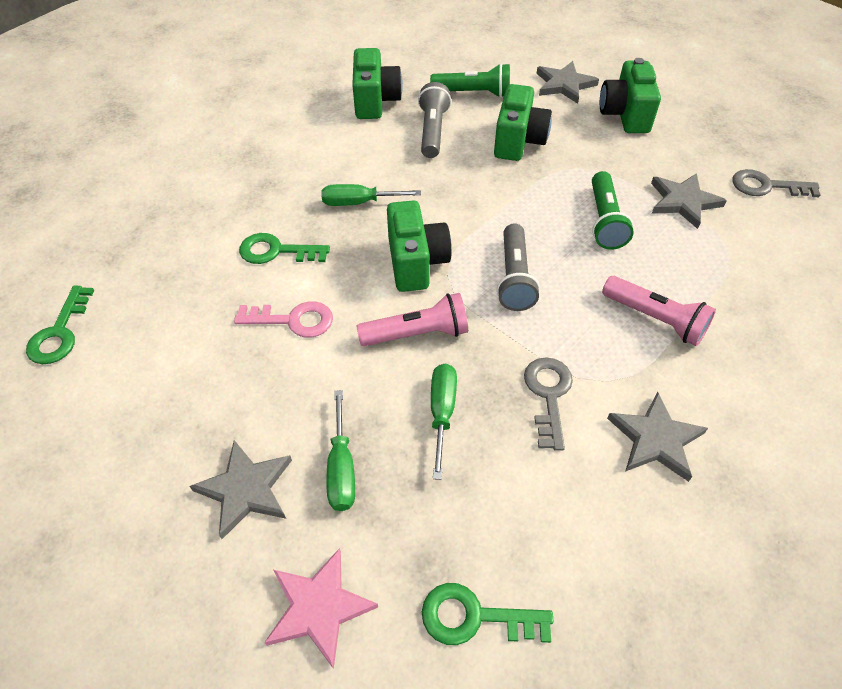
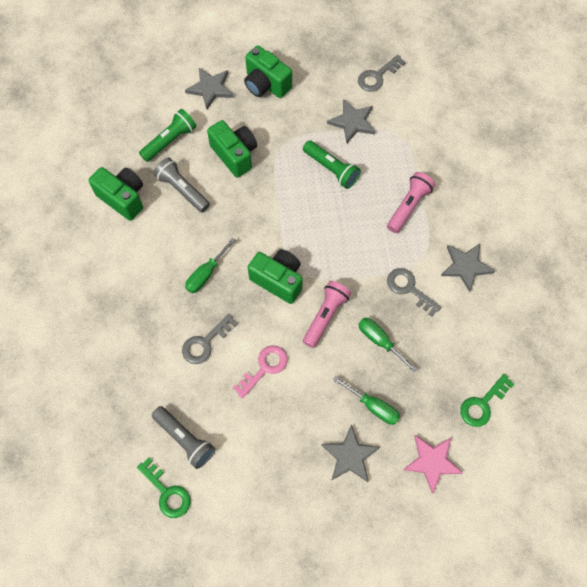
camera: 50 degrees left, 15 degrees up
green key [239,233,330,264] -> grey key [182,314,238,364]
grey flashlight [497,223,540,311] -> grey flashlight moved to [152,406,215,469]
pink flashlight [602,276,716,346] -> pink flashlight turned 45 degrees counterclockwise [387,172,435,233]

